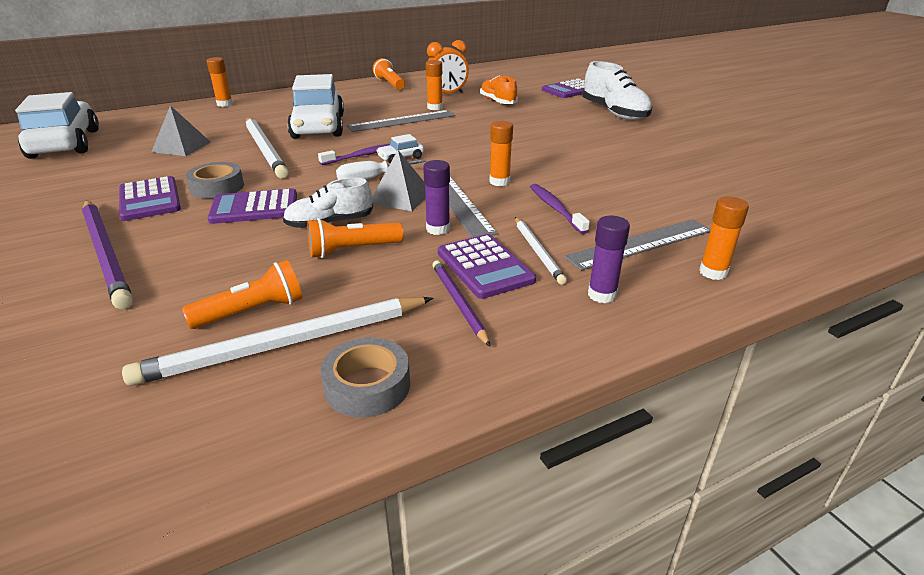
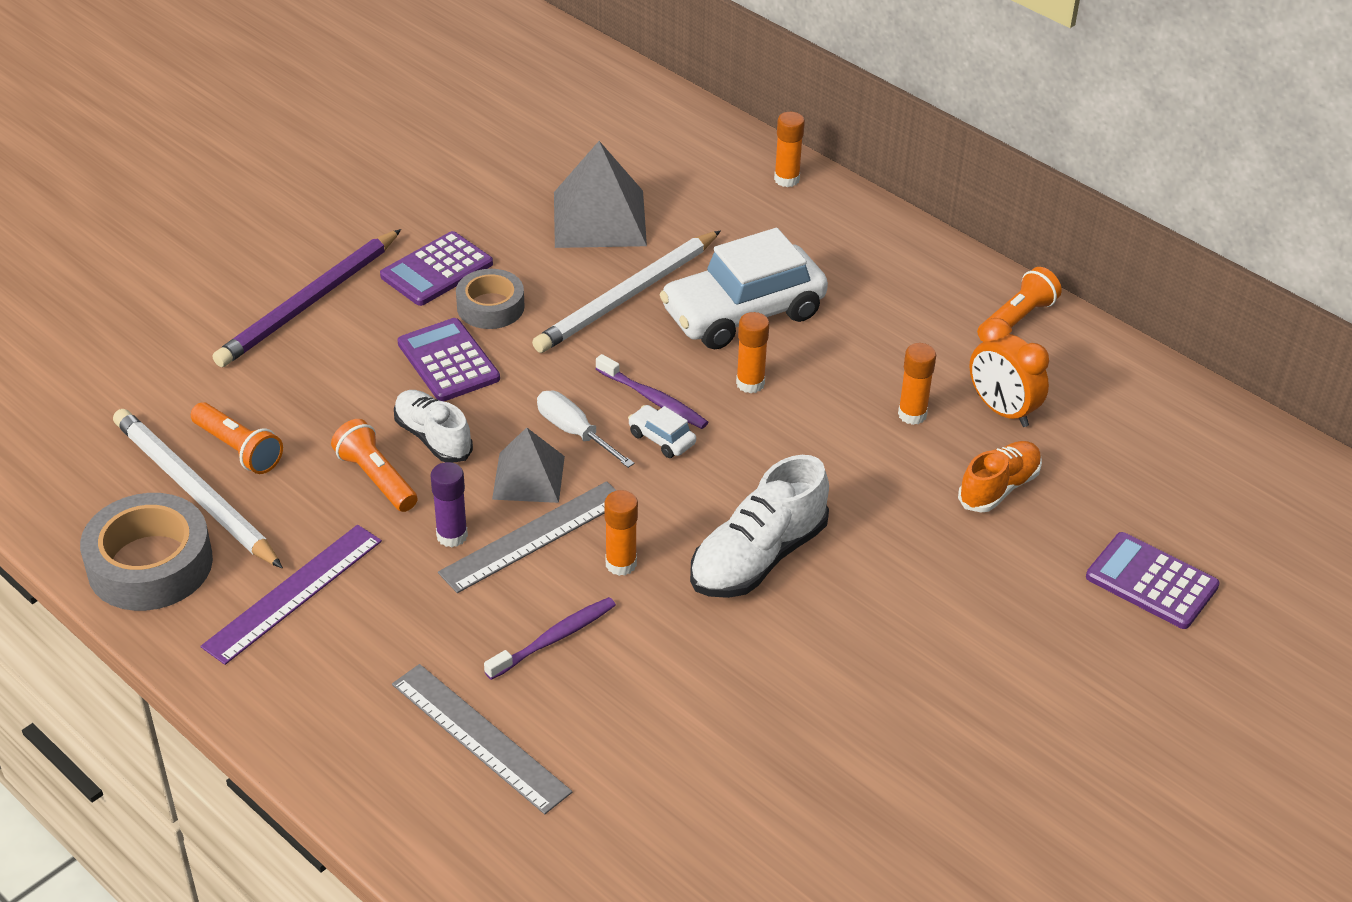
camera: 70 degrees right, 10 degrees up
white car [15,92,99,159] -> none
grey pyramid [151,106,211,156] -> grey pyramid [554,141,647,248], size x1.58
grey tape [320,337,410,418] -> grey tape [80,493,213,611], size x1.59
grey ruler [347,110,455,132] -> none
purple pencil [432,260,491,347] -> purple ruler [201,525,382,665]
purple calculator [438,234,536,299] -> none
white pencil [515,217,567,285] -> none
white shoe [582,61,652,120] -> white shoe moved to [690,455,829,598]
purple glue stick [588,216,630,303] -> none
orange glue stick [699,197,749,280] -> orange glue stick moved to [736,312,769,393]

